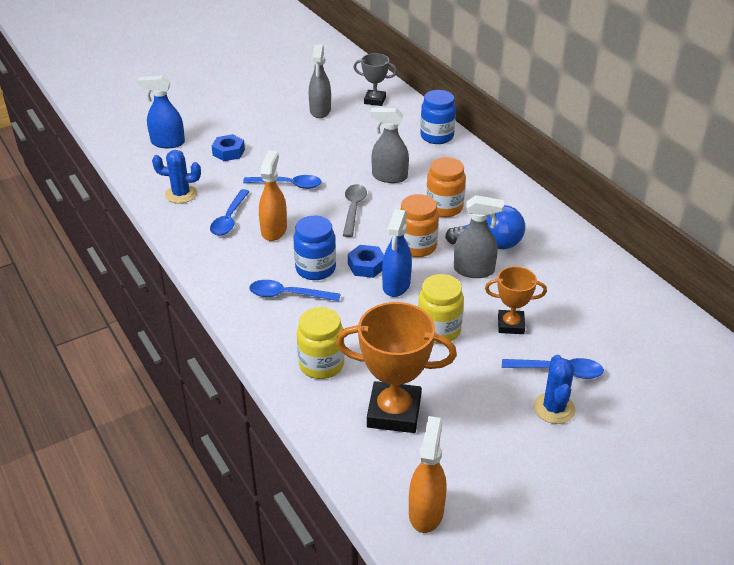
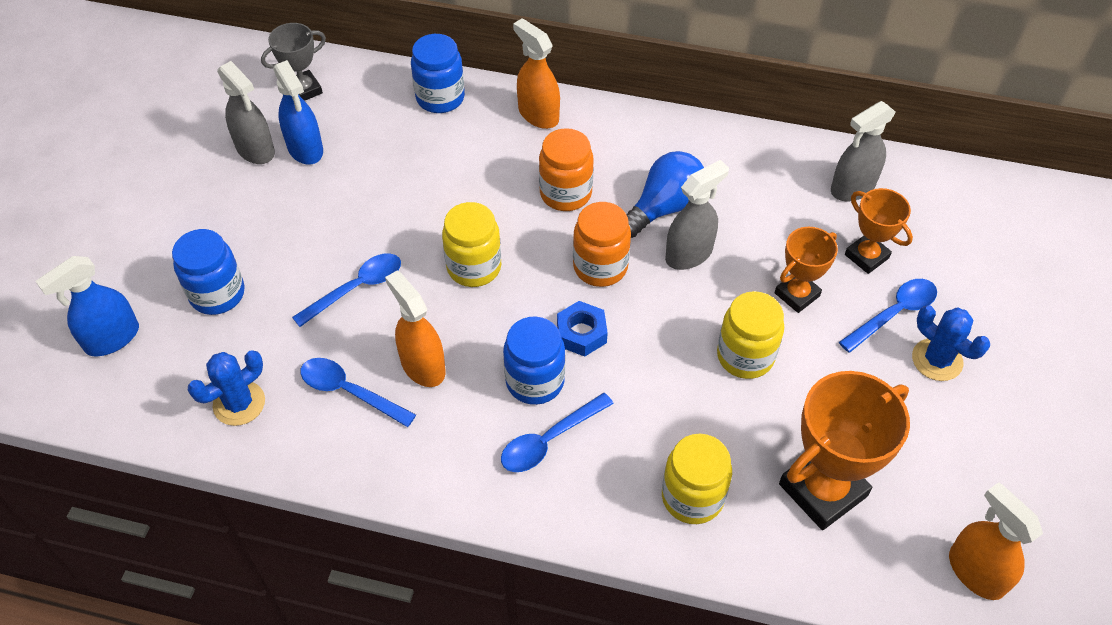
camera: 45 degrees left, 15 degrees up
blue spoon [210,189,250,236] -> blue spoon turned 150 degrees clockwise [301,358,416,427]
blue nut [212,134,245,161] -> blue jar [172,229,245,315]
grey spoon [343,184,367,237] -> yellow jar [442,202,501,287]
grey spray bottle [370,108,409,183] -> grey spray bottle moved to [831,101,896,201]
blue spray bottle [382,209,412,297] -> blue spray bottle moved to [273,60,323,165]
none -> orange spray bottle [513,18,560,129]
none -> orange trophy [845,188,913,274]

